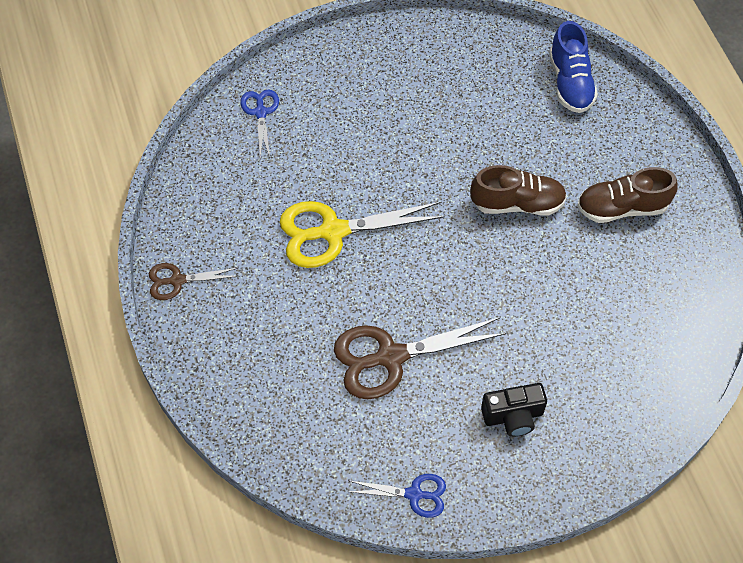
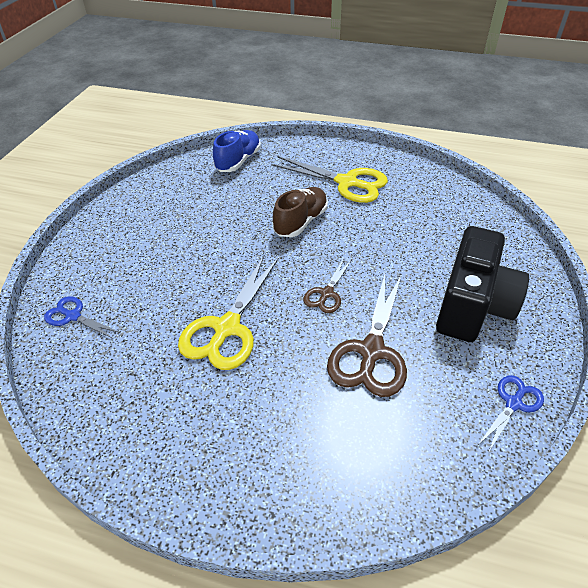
camera: 55 degrees left, 15 degrees down
brown scissors [149,263,240,300] -> brown scissors moved to [303,258,352,313]
black camera [481,383,547,437] -> black camera [436,226,529,342], size x1.92
blue shoe [549,21,598,113] -> blue shoe turned 90 degrees counterclockwise [213,130,261,172]
brown shoe [577,167,678,223] -> yellow scissors [272,156,388,203]

